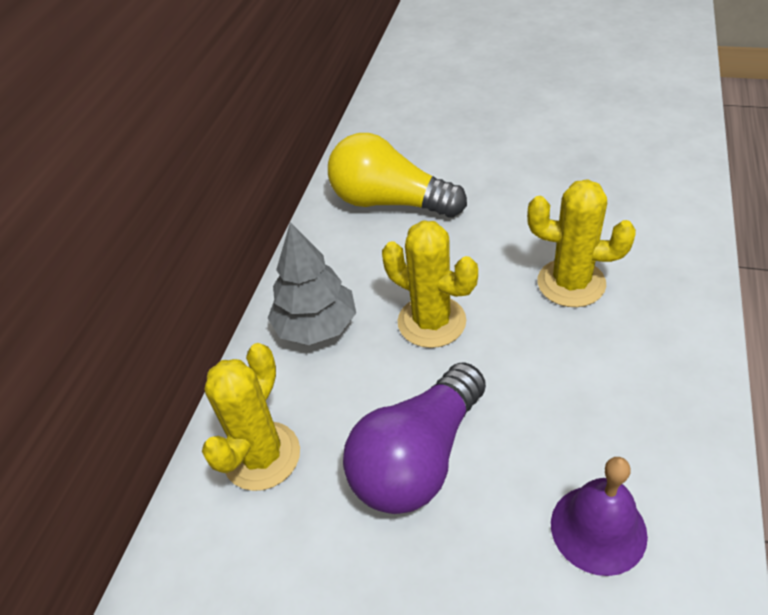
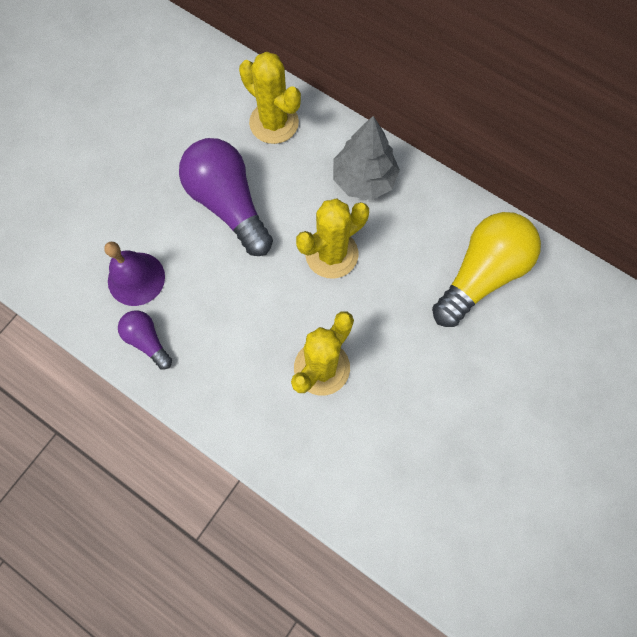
camera: 105 degrees right, 25 degrees up
none -> purple light bulb [118,311,172,369]

